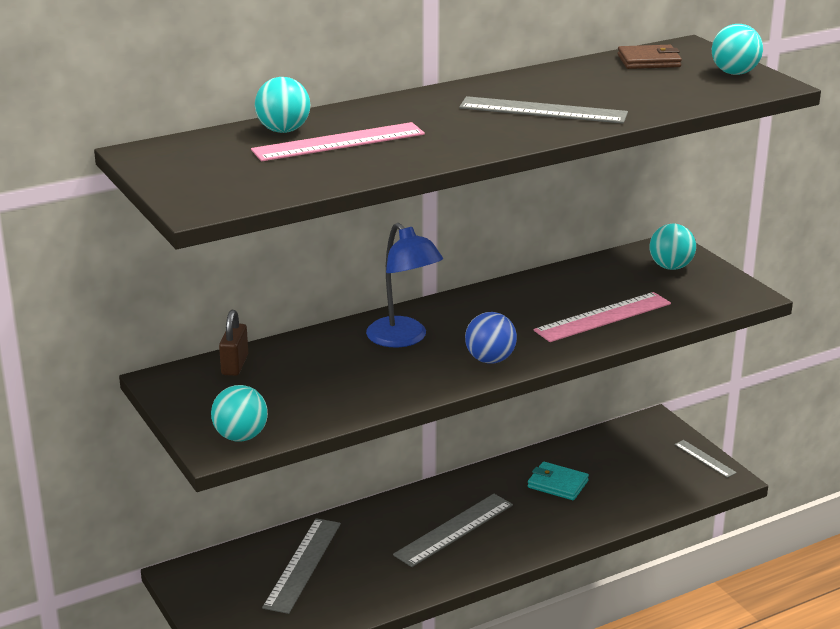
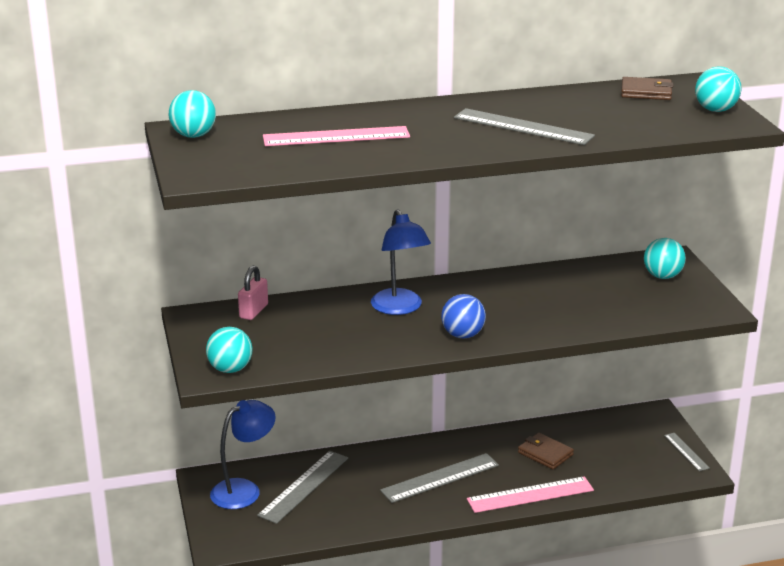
camera: 15 degrees right, 0 degrees up
brown padlock [219,310,248,376] -> pink padlock [238,265,268,320]
turquoise ball [255,77,310,133] -> turquoise ball moved to [169,90,216,138]
turquoise wallet [528,462,589,500] -> brown wallet [518,433,574,469]
pink ruler [534,292,671,342] -> pink ruler moved to [467,476,594,513]
none -> blue lamp [210,400,276,509]

